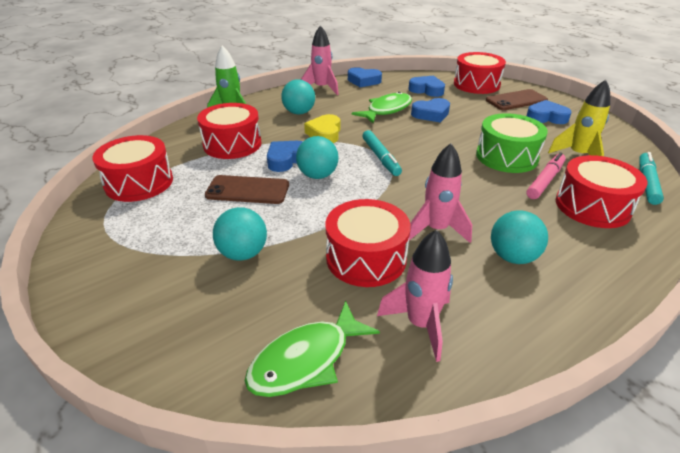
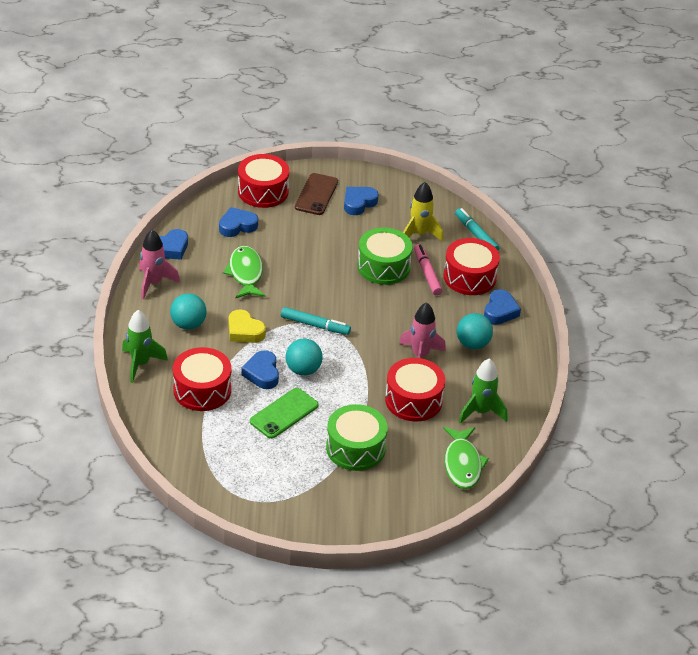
camera: 55 degrees left, 5 degrees up
red drum [92,135,173,202] -> none
brown phone [205,175,289,204] -> green phone [250,388,318,439]
turquoise ball [213,207,267,261] -> green drum [326,404,388,471]
pink rocket [377,230,453,362] -> green rocket [459,358,507,424]
blue heart [411,98,450,123] -> blue heart moved to [484,289,521,325]

